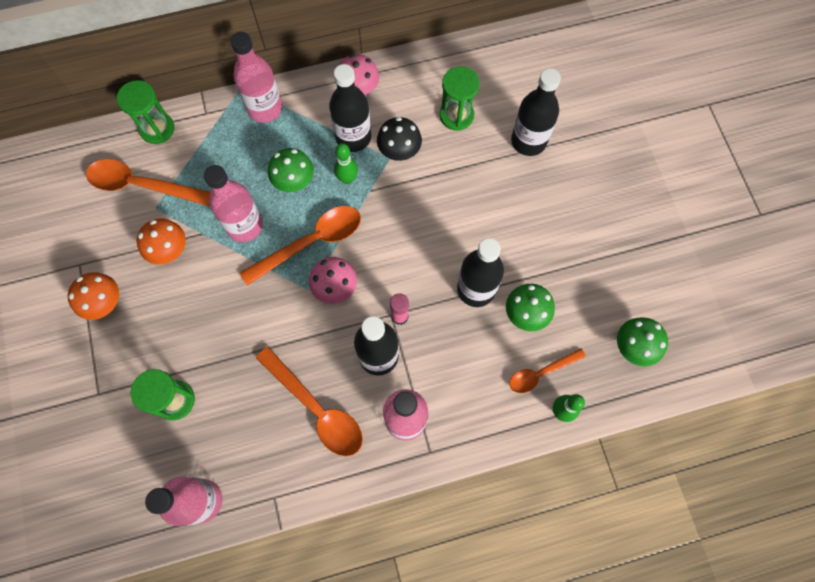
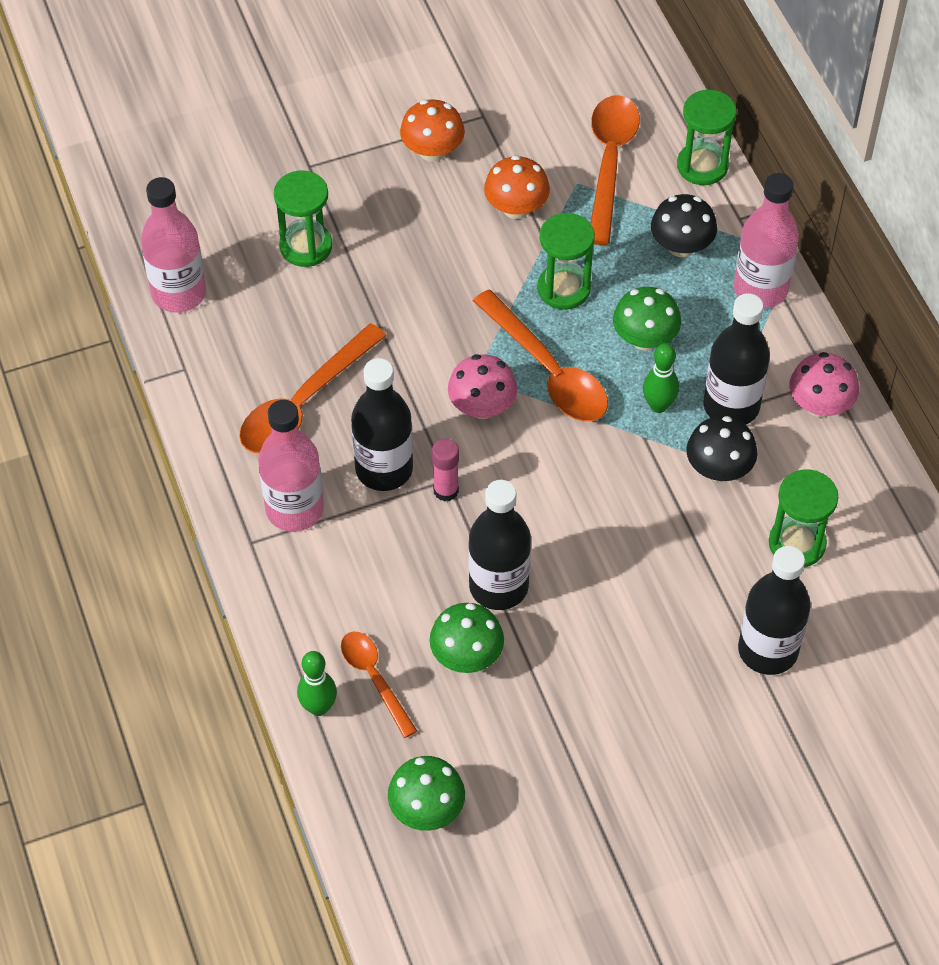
camera: 85 degrees right, 15 degrees down
pink bottle [204,165,263,242] -> green hourglass [537,213,595,310]
none -> black mushroom [651,194,717,257]

